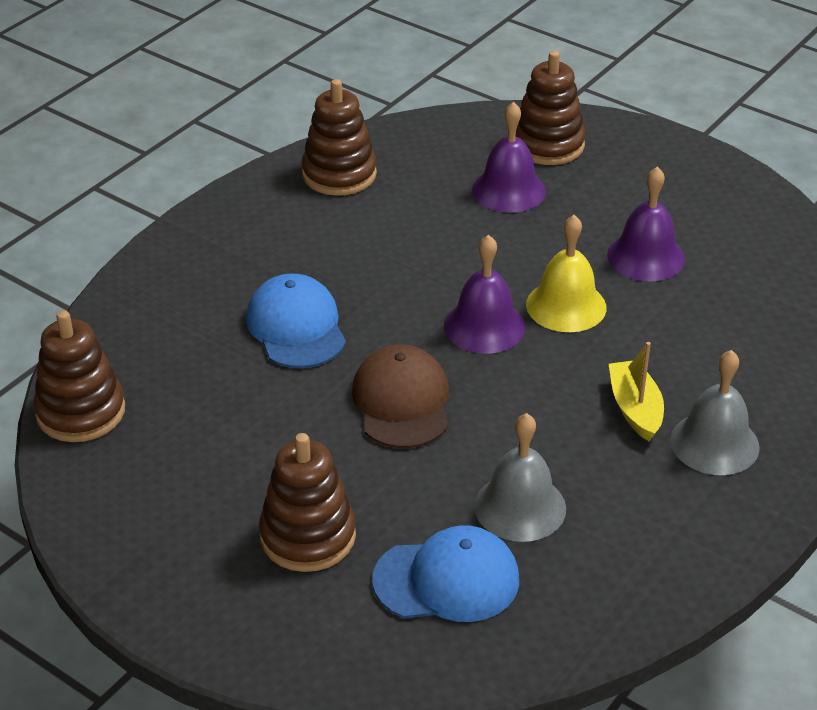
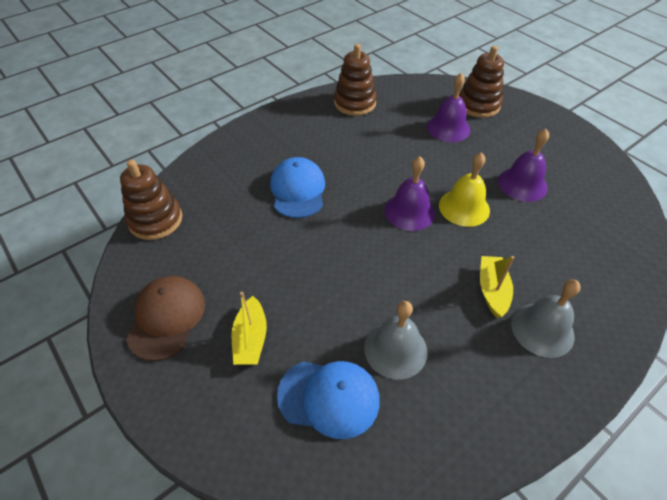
camera: 15 degrees right, 10 degrees up
brown stacking toy [259,433,356,572] -> yellow boat [231,292,267,365]
brown cap [352,344,449,448] -> brown cap moved to [126,276,205,361]

